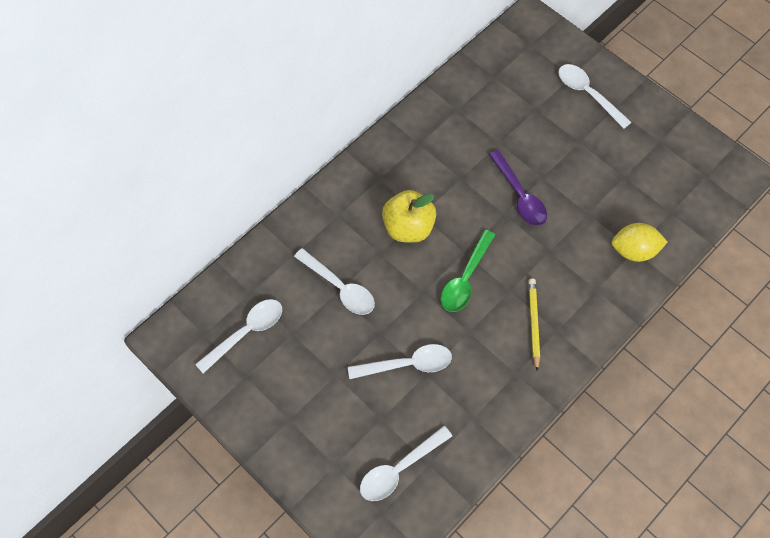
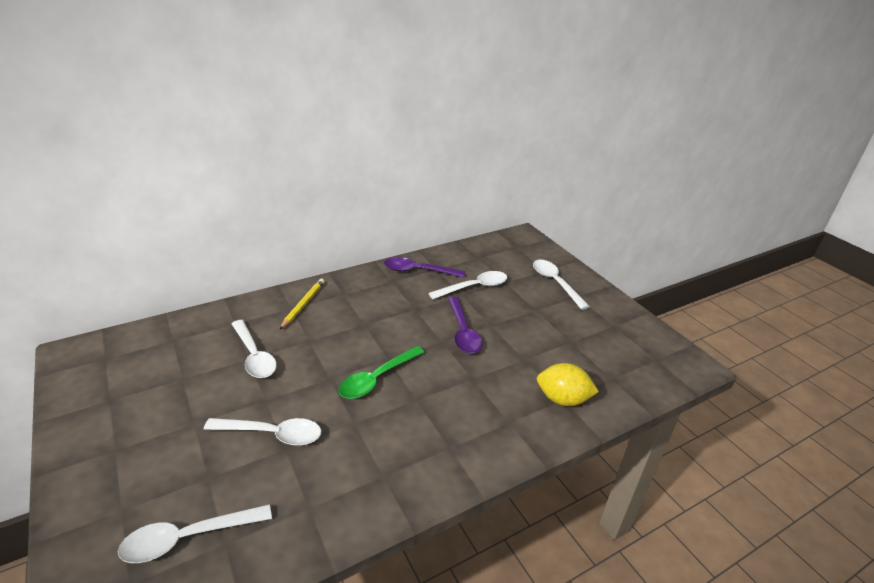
camera: 15 degrees right, 30 degrees down
white spoon [195,299,282,373] -> white spoon moved to [428,271,507,300]
yellow apple [382,190,436,243] -> none
yellow pencil [529,279,540,371] -> yellow pencil moved to [280,279,325,329]
none -> purple spoon [384,257,465,277]

